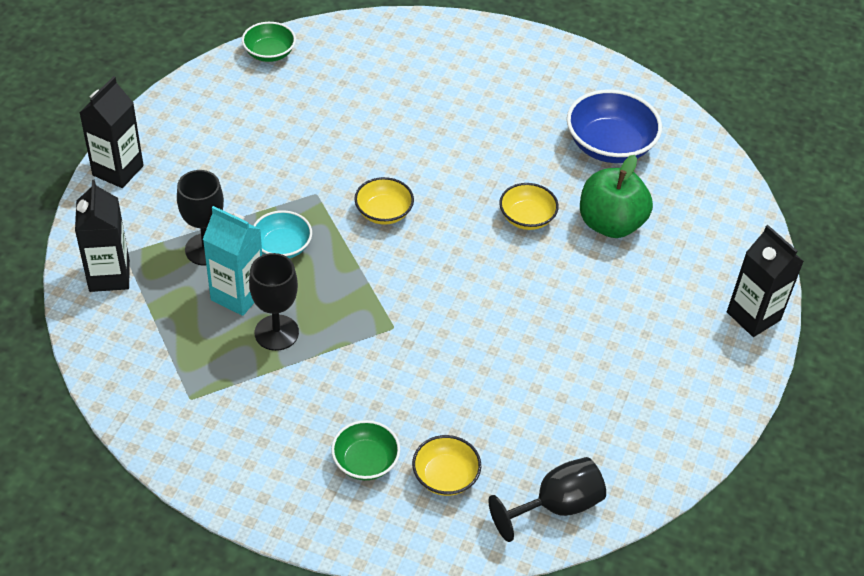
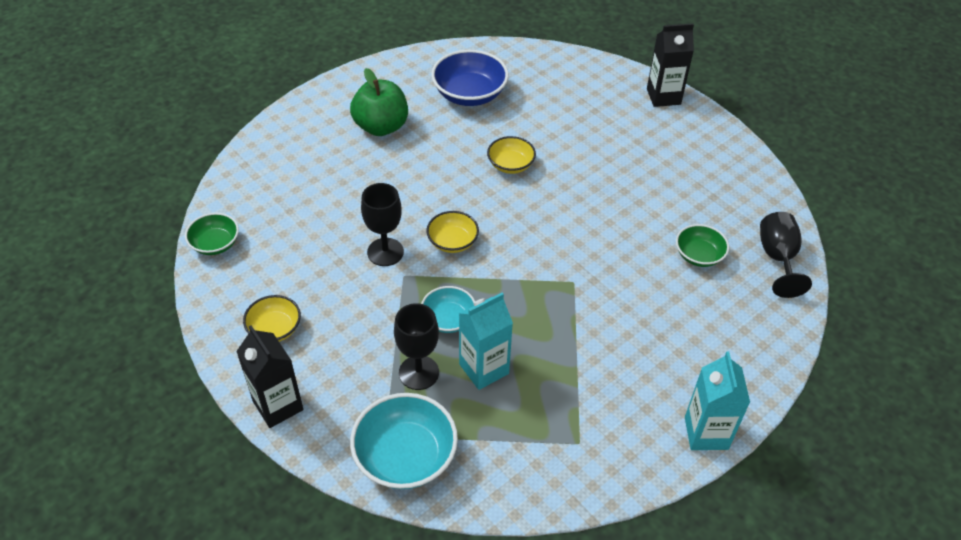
camera: 60 degrees left, 0 degrees up
black carton [75,180,130,292] -> turquoise bowl [350,393,458,489]
black goblet [249,253,299,351] -> black goblet moved to [361,183,404,266]
green bowl [331,420,400,480] -> green bowl moved to [676,224,729,267]
yellow bowl [412,435,481,496] -> yellow bowl moved to [243,295,301,342]
green apple [580,155,653,238] -> green apple moved to [350,68,408,136]
none -> turquoise carton [685,352,750,450]

